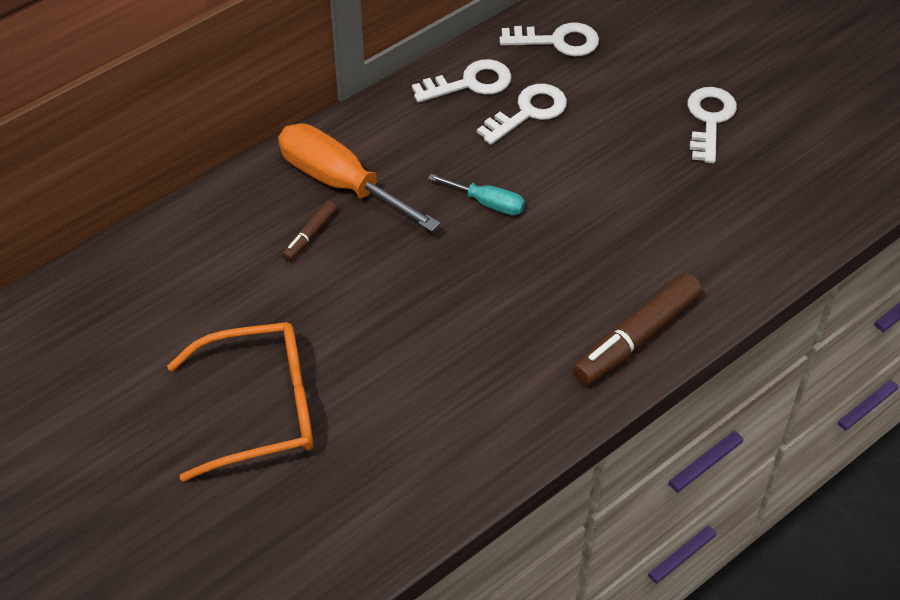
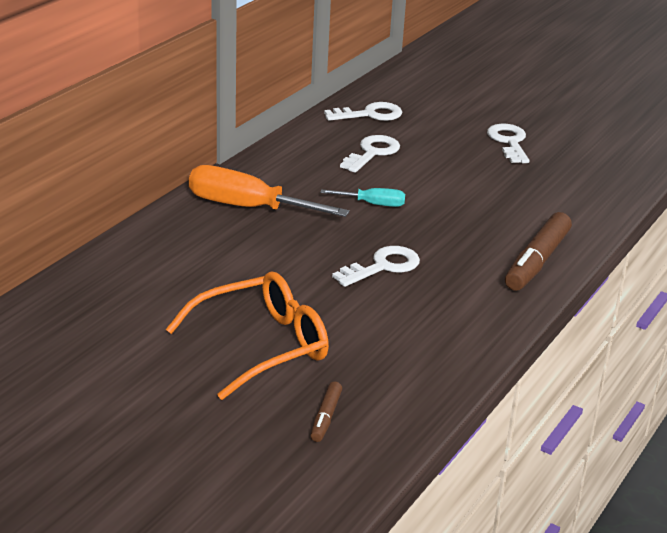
camera: 20 degrees left, 20 degrees down
brown marker [282,201,337,261] -> brown marker moved to [310,382,342,442]
white key [412,59,512,103] -> white key moved to [332,246,420,287]

